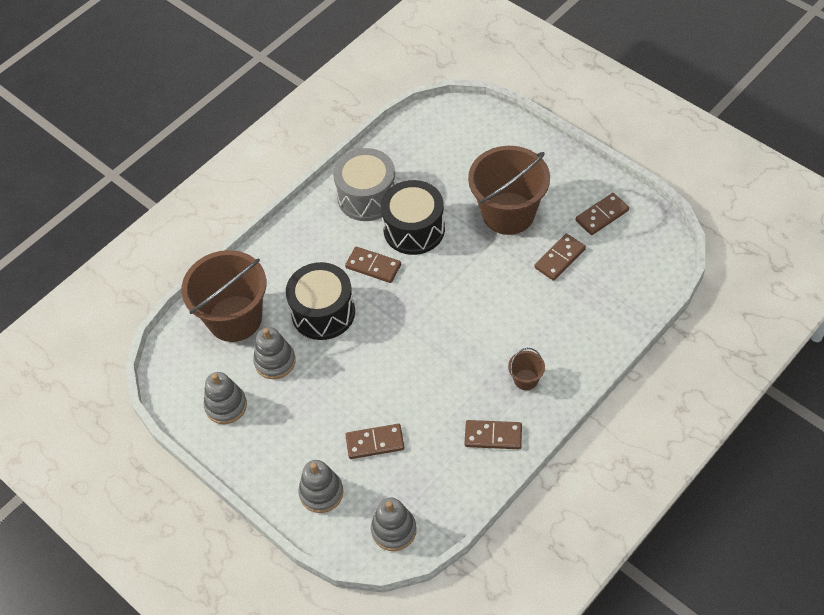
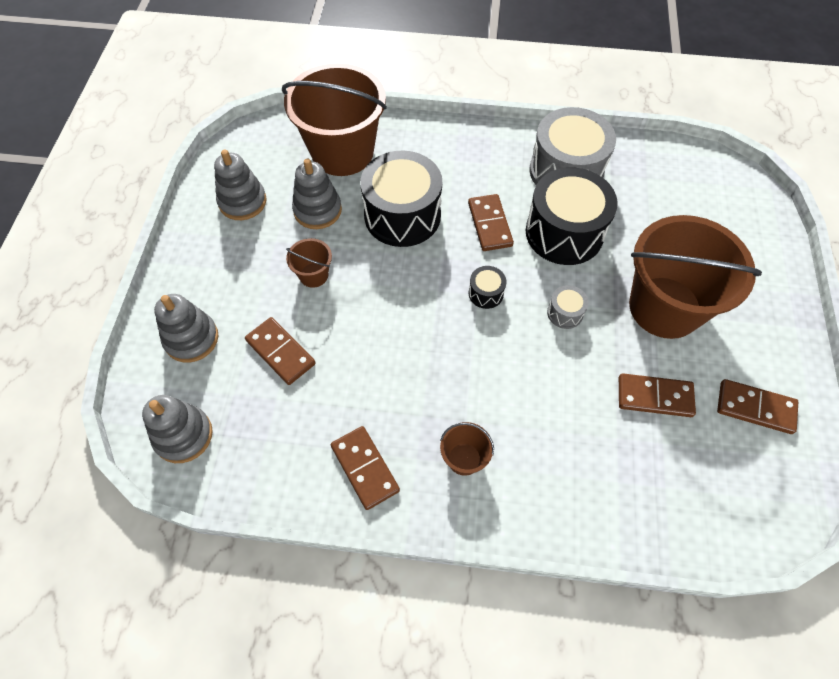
camera: 50 degrees right, 5 degrees up
none -> brown bucket [286,238,332,288]
none -> black drum [469,266,506,309]
none -> grey drum [547,285,589,329]

